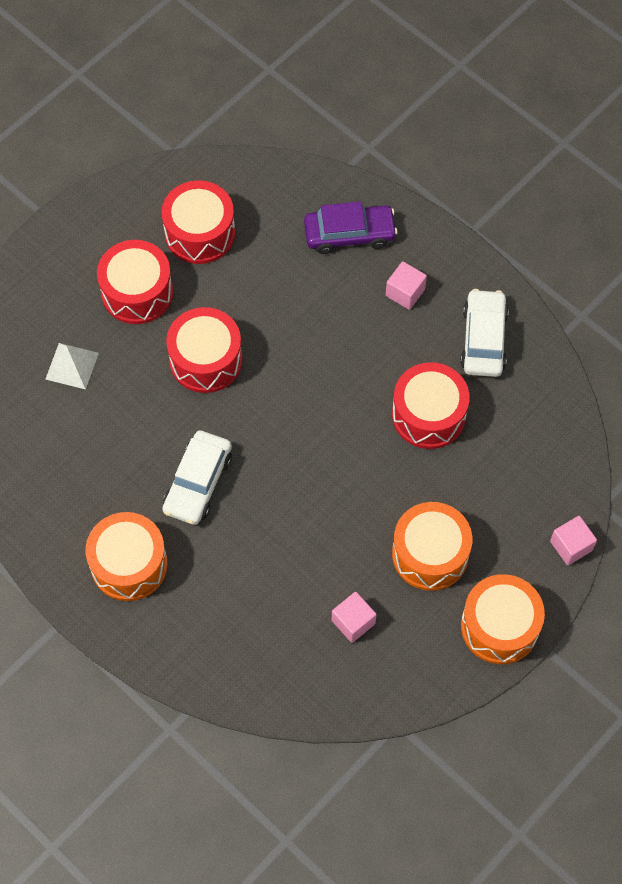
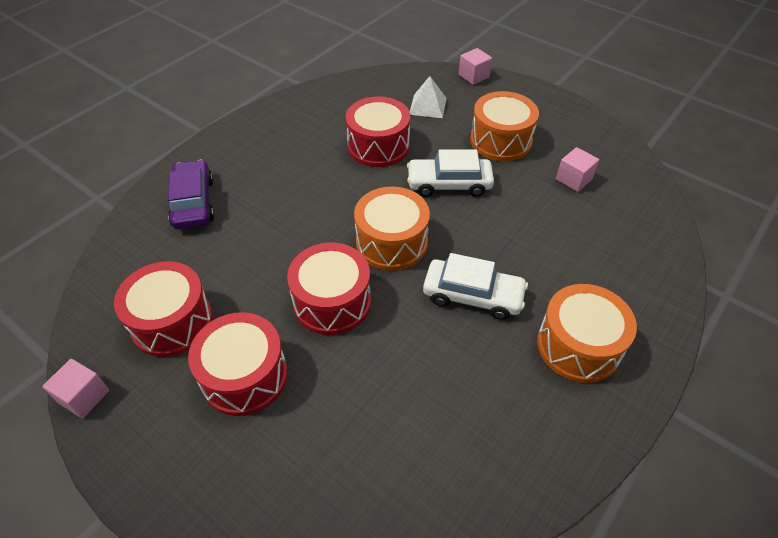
camera: 95 degrees left, 15 degrees down
white pyramid [46,343,99,389] -> white pyramid moved to [410,76,447,118]
pink cube [386,261,427,310] -> pink cube moved to [43,359,109,418]
white car [460,289,509,377] -> white car moved to [407,149,494,197]
orange drum [461,574,545,664] -> orange drum moved to [354,186,430,271]

